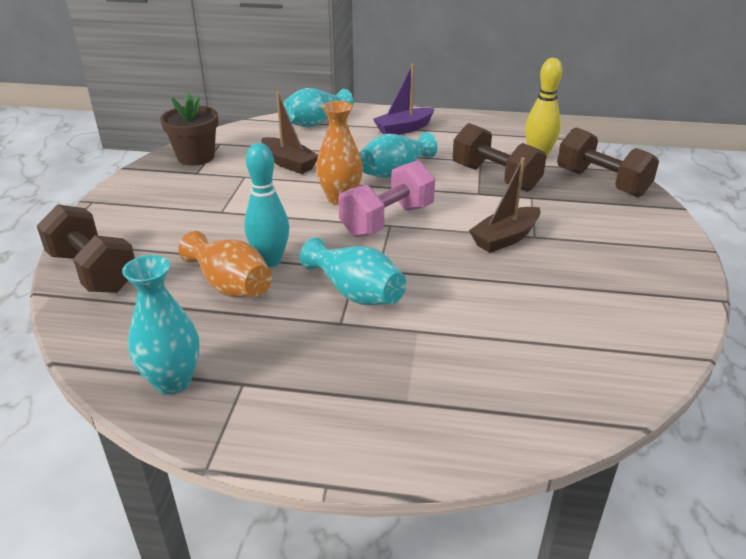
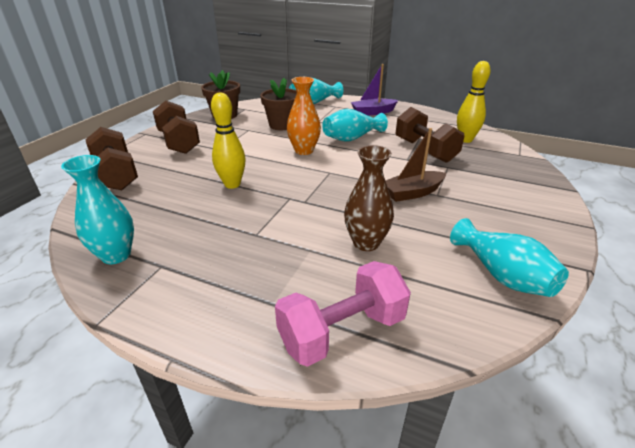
camera: 15 degrees right, 0 degrees up
orange vase [179,231,272,297] -> none
turquoise bowling pin [244,143,289,267] -> yellow bowling pin [211,93,246,189]
brown boat [261,92,318,174] -> brown flower pot [260,78,297,130]
turquoise vase [300,238,406,305] -> turquoise vase moved to [450,218,569,297]
pink dumbbell [338,161,435,237] -> pink dumbbell moved to [275,261,411,367]
brown dumbbell [557,127,659,197] -> brown dumbbell moved to [153,101,200,154]
none -> brown vase [344,145,394,251]

